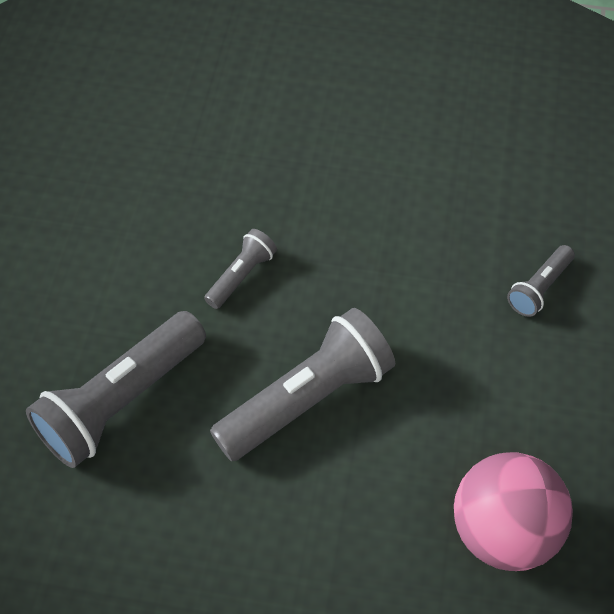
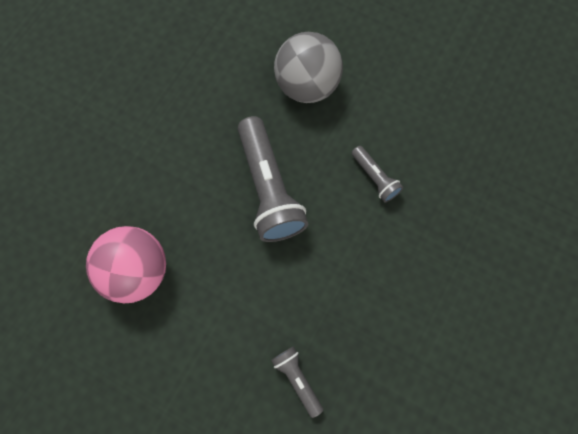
camera: 110 degrees right, 15 degrees up
grey flashlight [26,311,206,468] -> grey ball [274,32,343,103]

